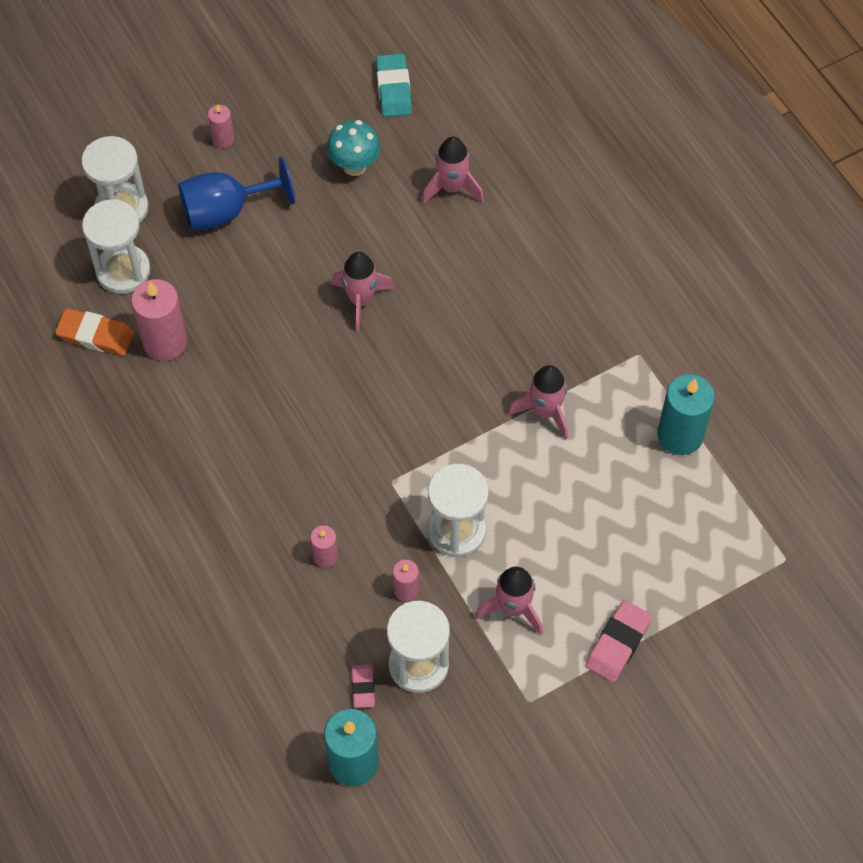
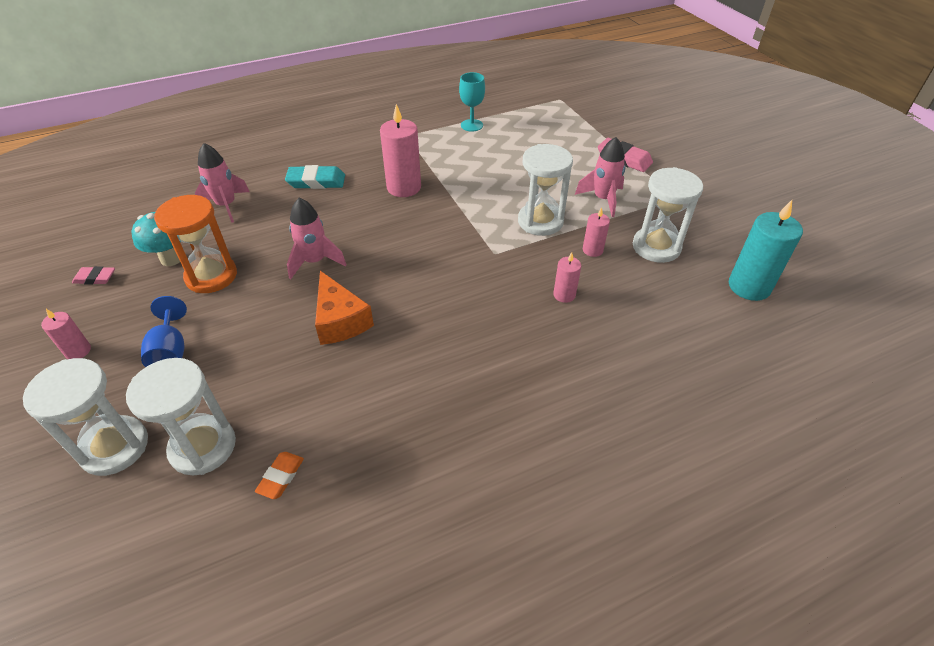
camera: 85 degrees left, 15 degrees down
orange eraser [55,308,134,356] -> orange eraser [255,452,304,499], size x0.61
pink candle [131,279,187,361] -> pink candle moved to [380,104,421,197]
blue goblet [178,156,295,230] -> blue goblet [141,296,187,367], size x0.66
pink eraser [352,664,375,708] -> pink eraser moved to [72,266,115,285]
turquoise eraser [376,53,412,117] -> turquoise eraser moved to [285,165,345,189]
pink rocket [508,365,568,440] -> none
turquoise candle [658,374,715,455] -> turquoise goblet [459,72,485,132]
none -> orange hourglass [154,195,237,293]
none -> orange cheese [315,271,374,345]

